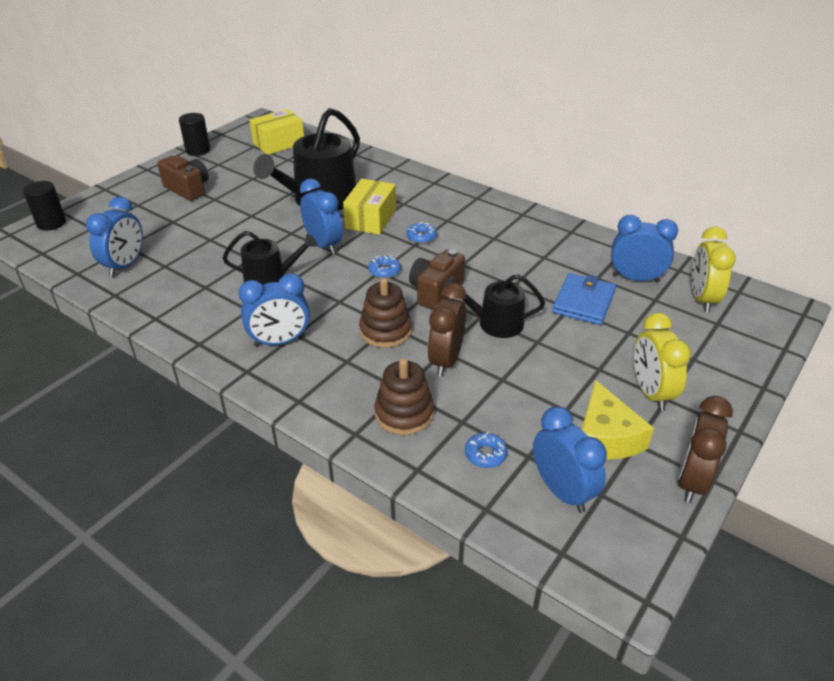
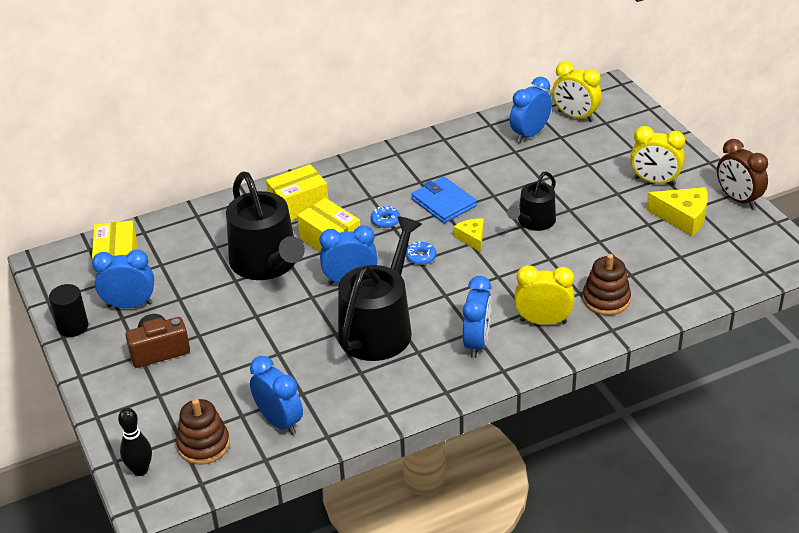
camera: 60 degrees left, 0 degrees up
black cylinder [23,181,66,231] -> black bowling pin [118,408,152,476]
black watering can [223,231,317,285] -> black watering can [338,216,422,361], size x1.78
brown stacking toy [359,278,412,348] -> brown stacking toy moved to [176,399,230,465]
brown camera [409,249,465,310] -> yellow cheese [453,218,484,252]
brown clock [427,283,466,376] -> none
blue donut [465,432,507,468] -> none
blue clock [533,406,607,513] -> blue clock moved to [92,250,154,308]
blue wallet [552,273,616,325] -> blue wallet moved to [411,177,477,223]
none -> yellow box [266,164,328,220]
none -> yellow clock [514,265,574,325]

